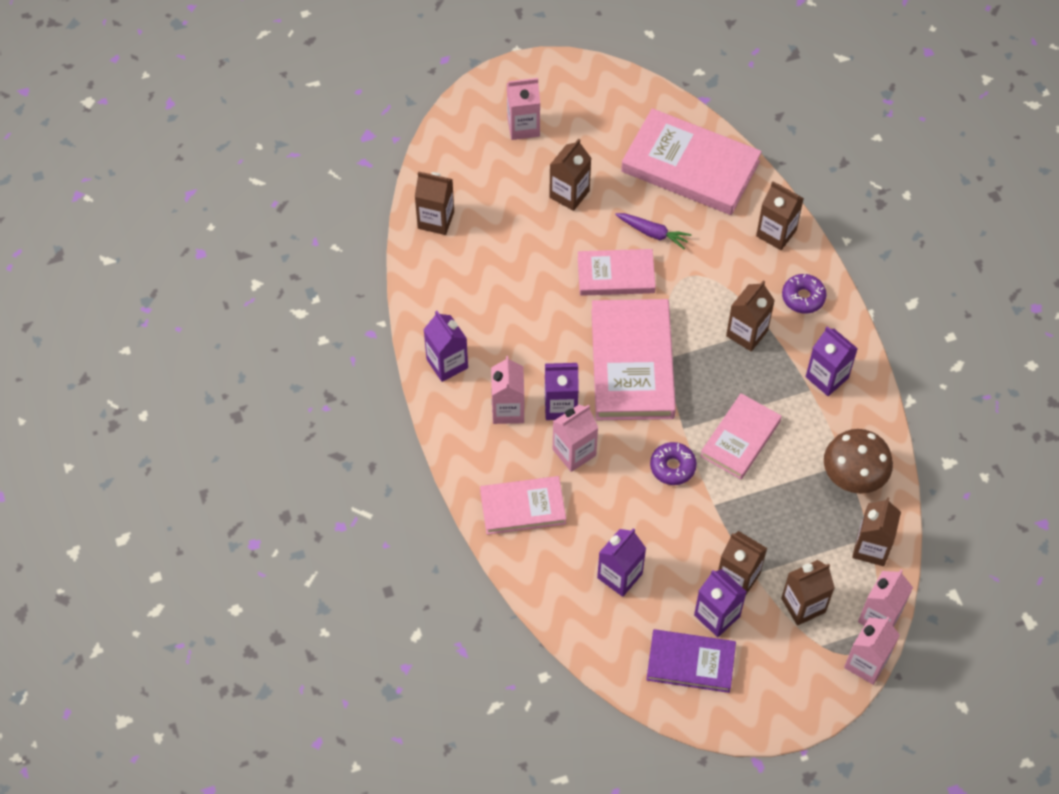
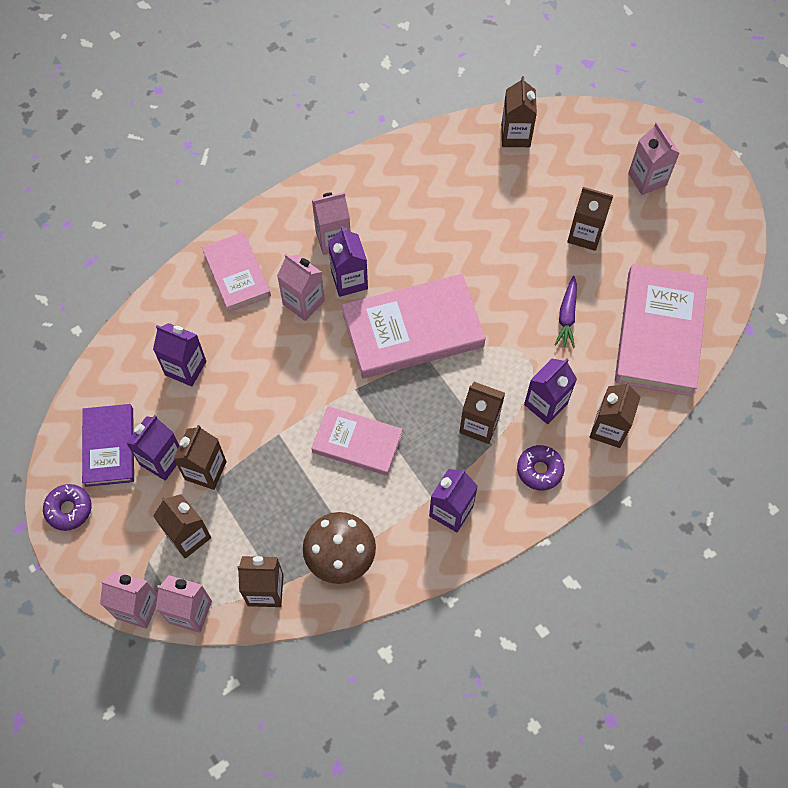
camera: 75 degrees right, 5 degrees up
purple carton [423,311,468,382] -> purple carton moved to [524,359,577,424]
pink book [578,249,656,296] -> none
purple donut [650,442,697,485] -> purple donut moved to [43,484,92,531]

